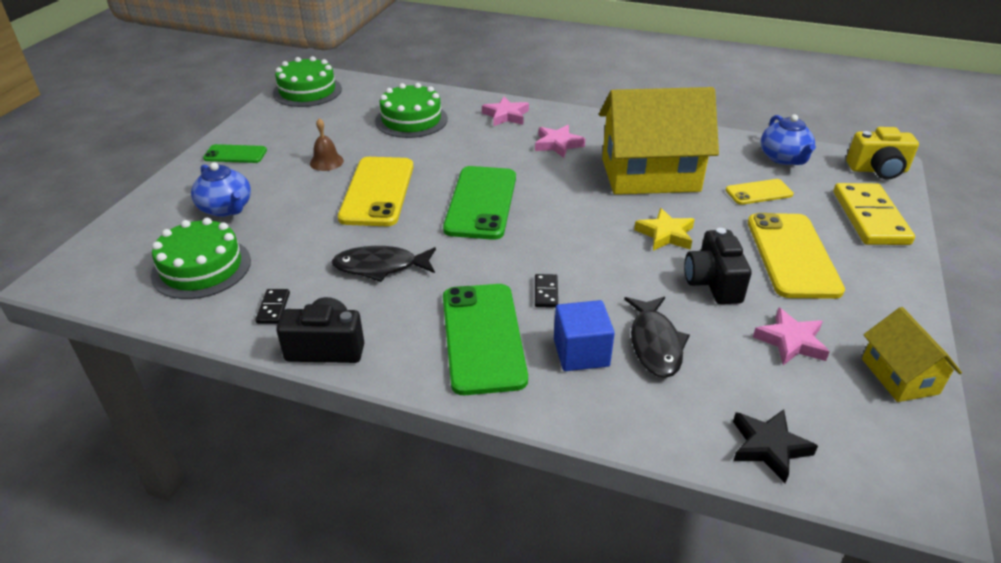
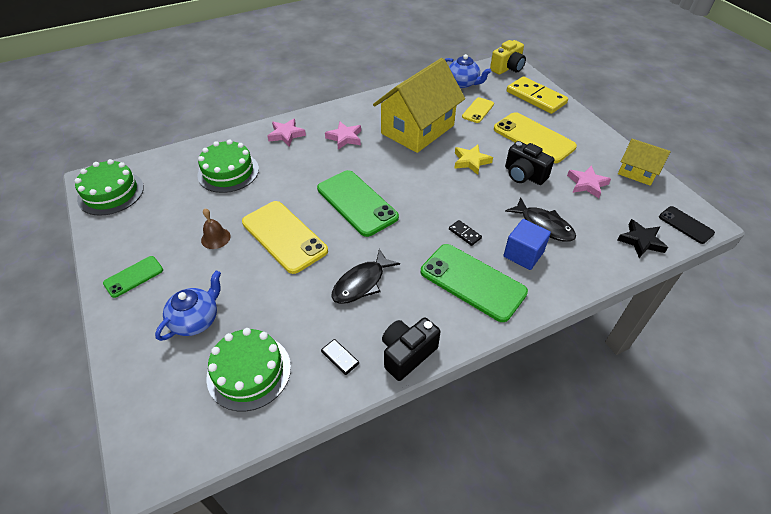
camera: 45 degrees left, 10 degrees up
blue teapot [191,162,251,217] -> blue teapot turned 60 degrees counterclockwise [155,270,221,341]
none -> black phone [659,206,715,244]

